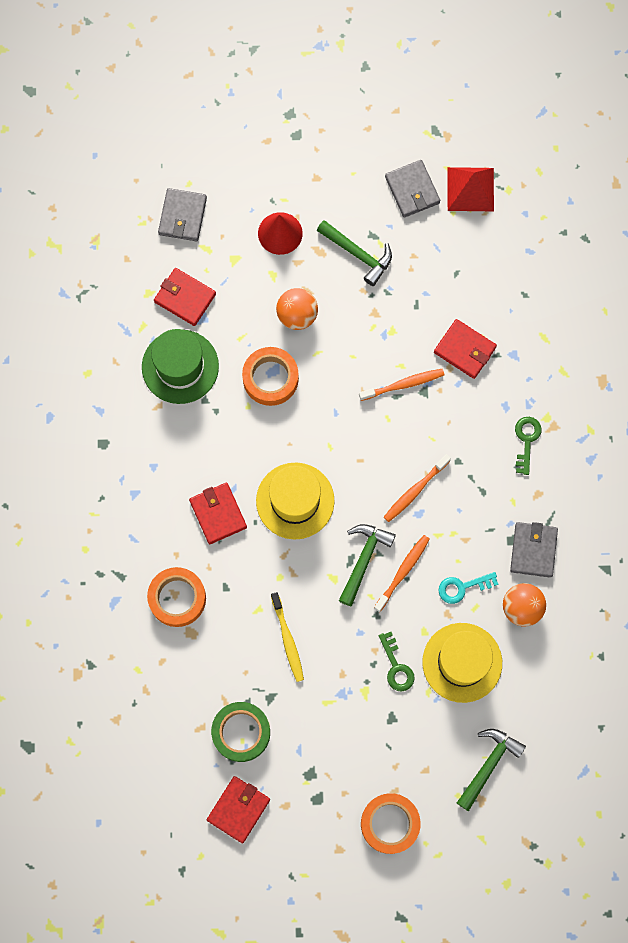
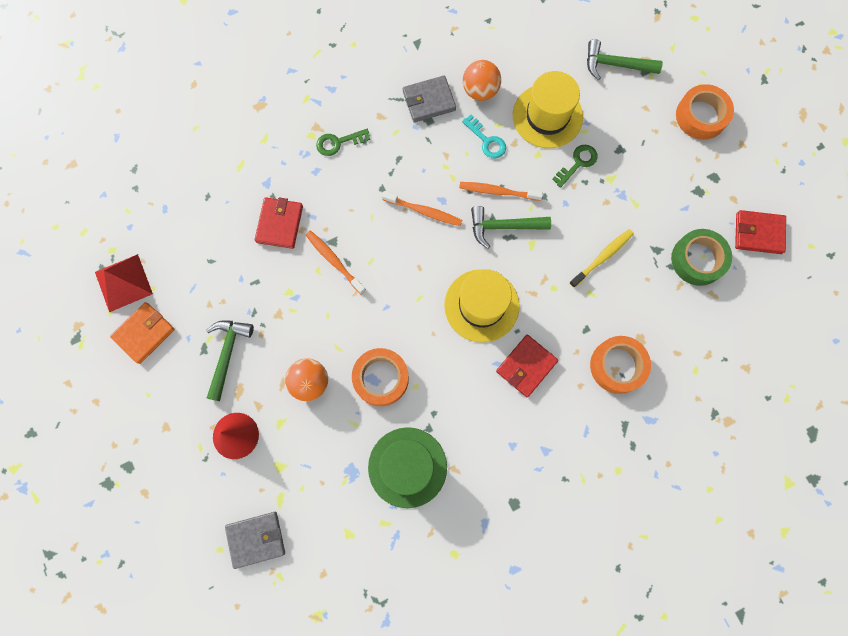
camera: 115 degrees left, 0 degrees up
red wallet [154,268,216,326] -> none
grey wallet [385,160,440,218] -> orange wallet [110,302,175,364]

